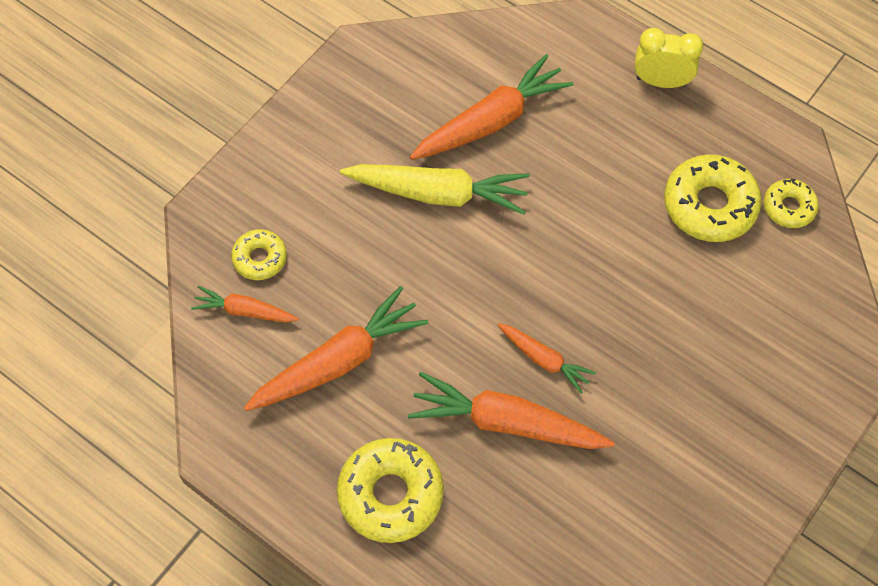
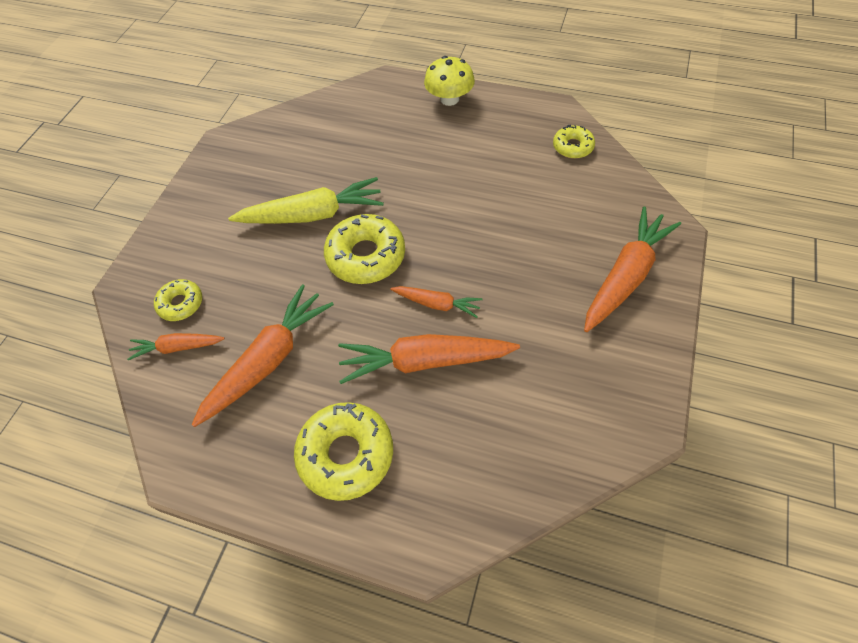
camera: 15 degrees left, 5 degrees down
orange carrot [410,54,573,160] -> orange carrot moved to [584,207,681,332]
yellow clock [634,28,704,88] -> yellow mushroom [424,56,475,106]
yellow donut [664,154,762,242] -> yellow donut moved to [324,214,405,284]

